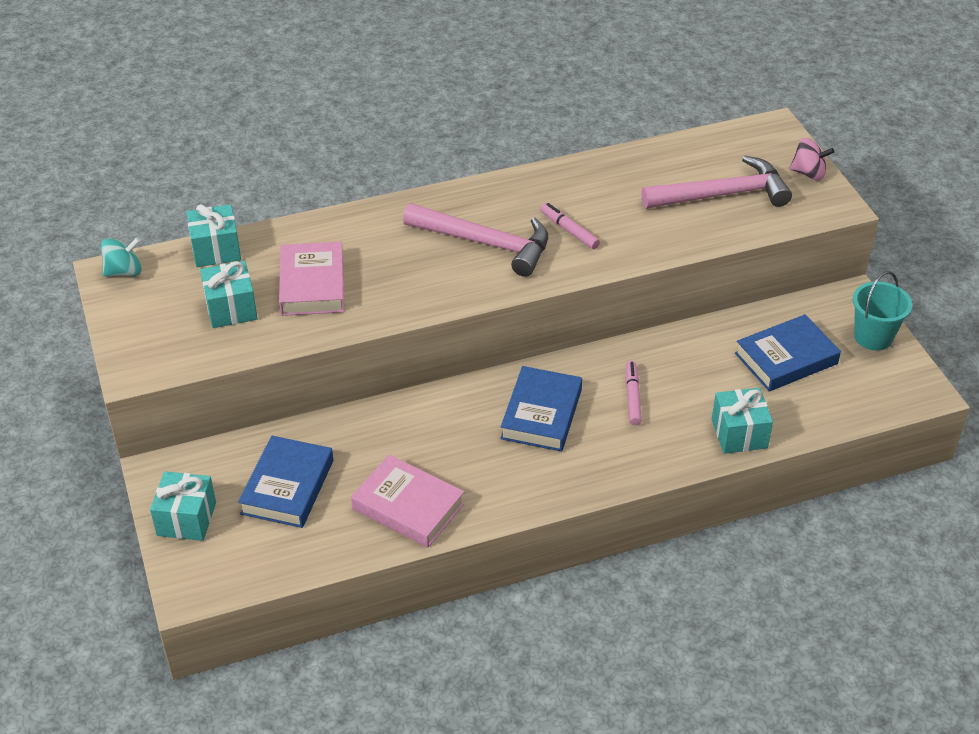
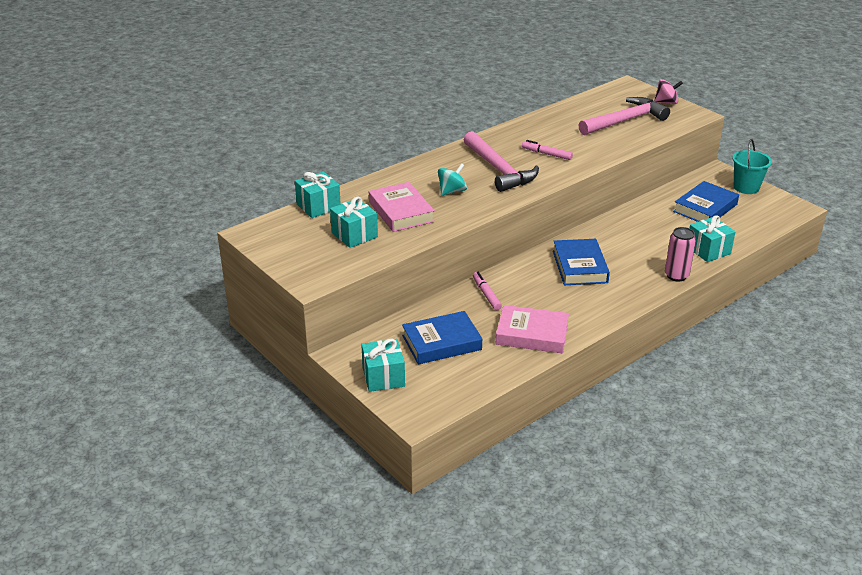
camera: 20 degrees left, 10 degrees down
turquoise spinning top [101,237,141,277] -> turquoise spinning top moved to [438,163,467,196]
blue book [238,436,333,528] -> blue book turned 75 degrees clockwise [402,311,482,364]
pink hammer [403,203,548,277] -> pink hammer turned 60 degrees clockwise [464,131,539,192]
pink marker [625,361,642,425] -> pink marker moved to [473,272,502,310]
none -> pink can [665,227,696,281]

